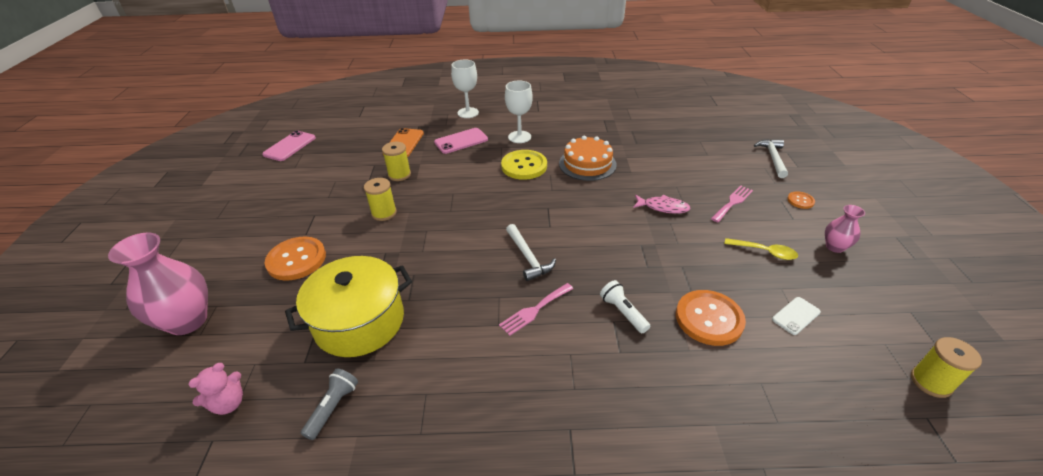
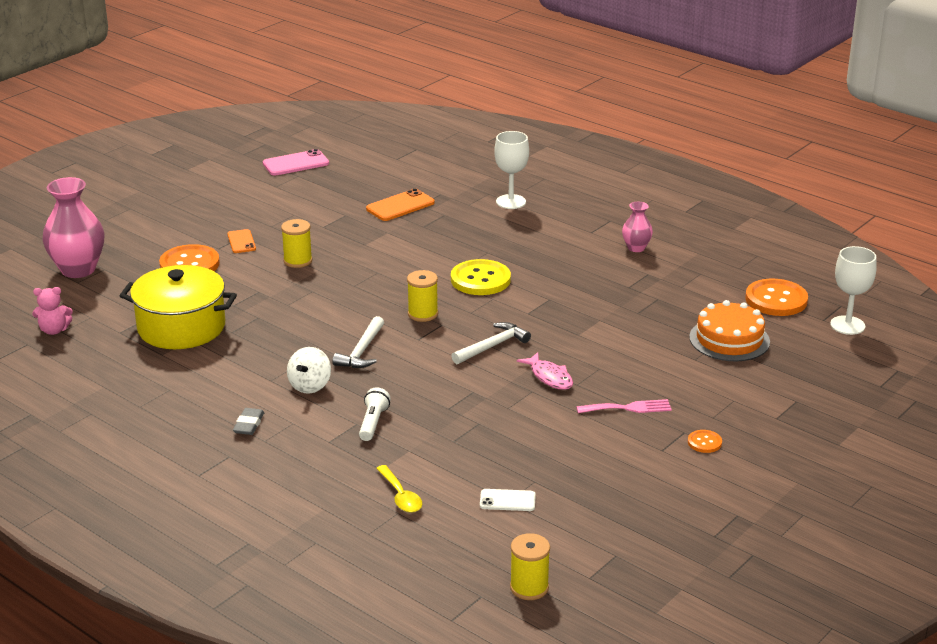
camera: 40 degrees right, 10 degrees down
grey flashlight [301,369,358,440] -> none
yellow spool [382,142,411,181] -> yellow spool moved to [407,270,438,322]
pink phone [434,128,488,154] -> none
pink fork [499,283,573,336] -> white spinning top [287,347,331,394]
white goblet [505,81,533,143] -> white goblet moved to [830,246,877,335]
orange cake [559,136,617,181] -> orange cake moved to [689,300,770,361]
orange button [676,290,746,346] -> orange button moved to [745,279,808,316]
yellow spoon [724,238,798,260] -> yellow spoon moved to [376,465,422,513]
white hammer [754,139,788,178] -> white hammer moved to [451,322,531,364]
pink vase [825,205,865,253] -> pink vase moved to [622,202,653,252]
none -> orange phone [227,229,256,253]
none -> grey eraser [233,408,264,435]

